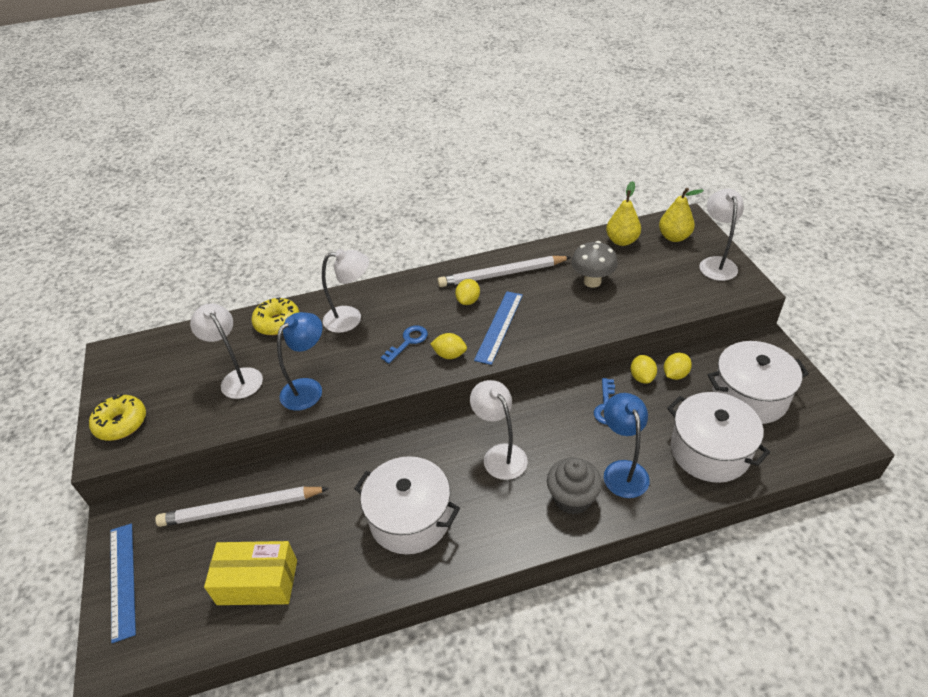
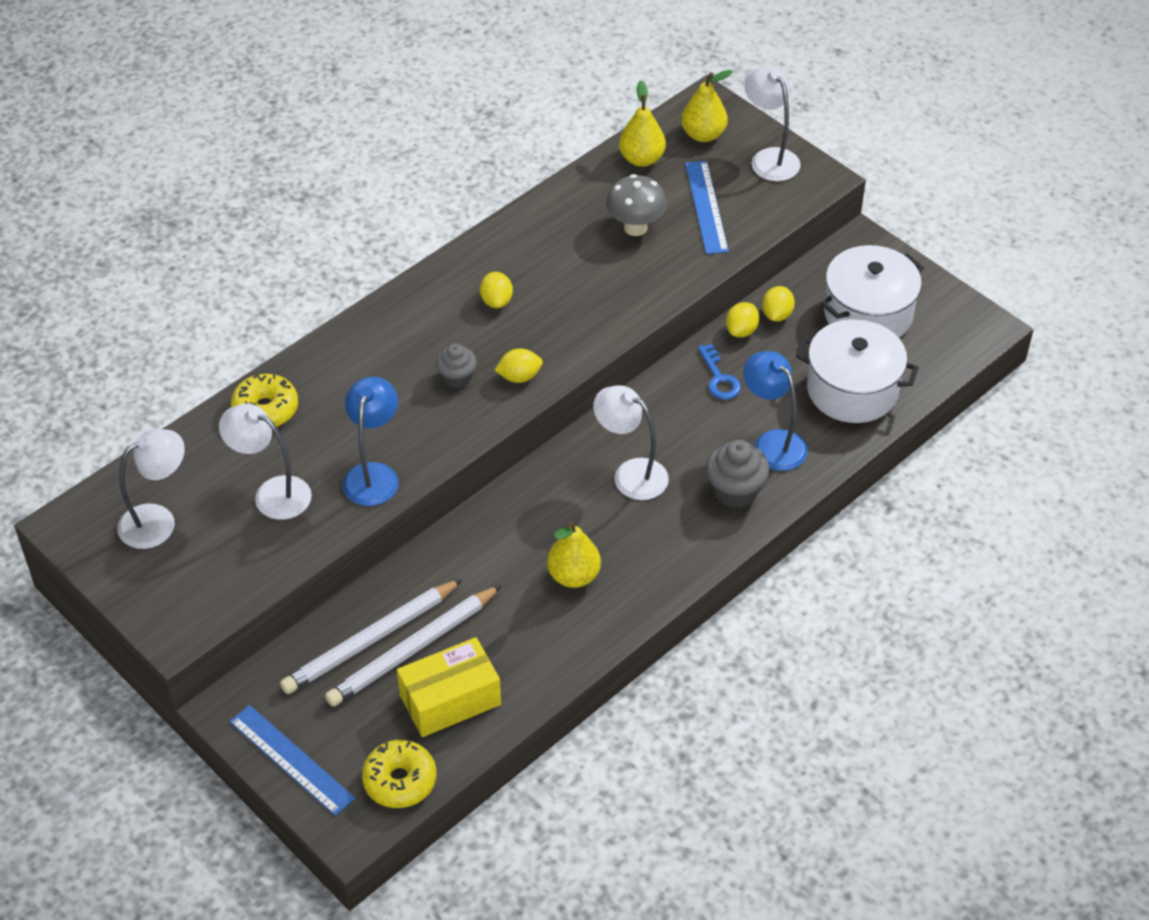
camera: 30 degrees left, 5 degrees up
yellow donut [89,394,146,441] -> yellow donut moved to [362,740,436,808]
white lamp [322,249,369,333] -> white lamp moved to [117,429,185,549]
white pot [354,456,460,554] -> yellow pear [547,521,601,588]
blue key [381,326,428,364] -> grey cupcake [436,344,477,388]
white pencil [438,256,571,287] -> white pencil moved to [325,585,502,706]
blue ruler [474,291,523,365] -> blue ruler moved to [685,161,729,254]
yellow lemon [631,355,657,384] -> yellow lemon turned 60 degrees clockwise [726,302,759,337]

